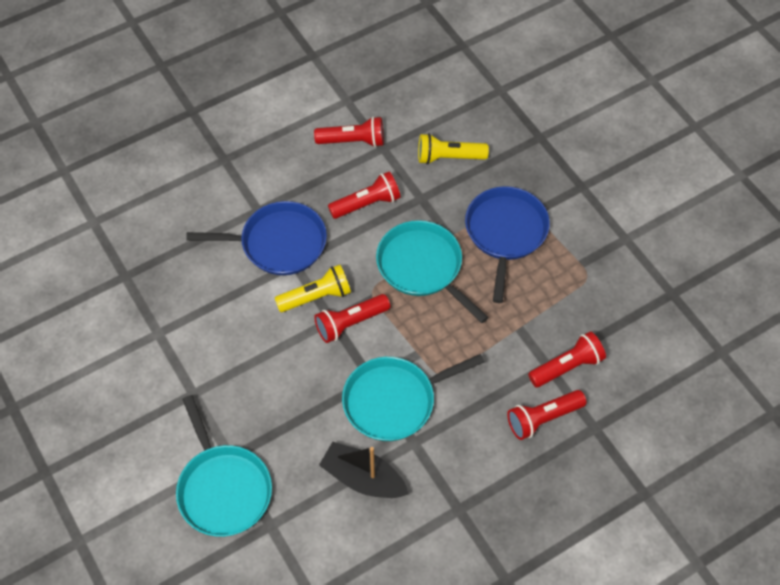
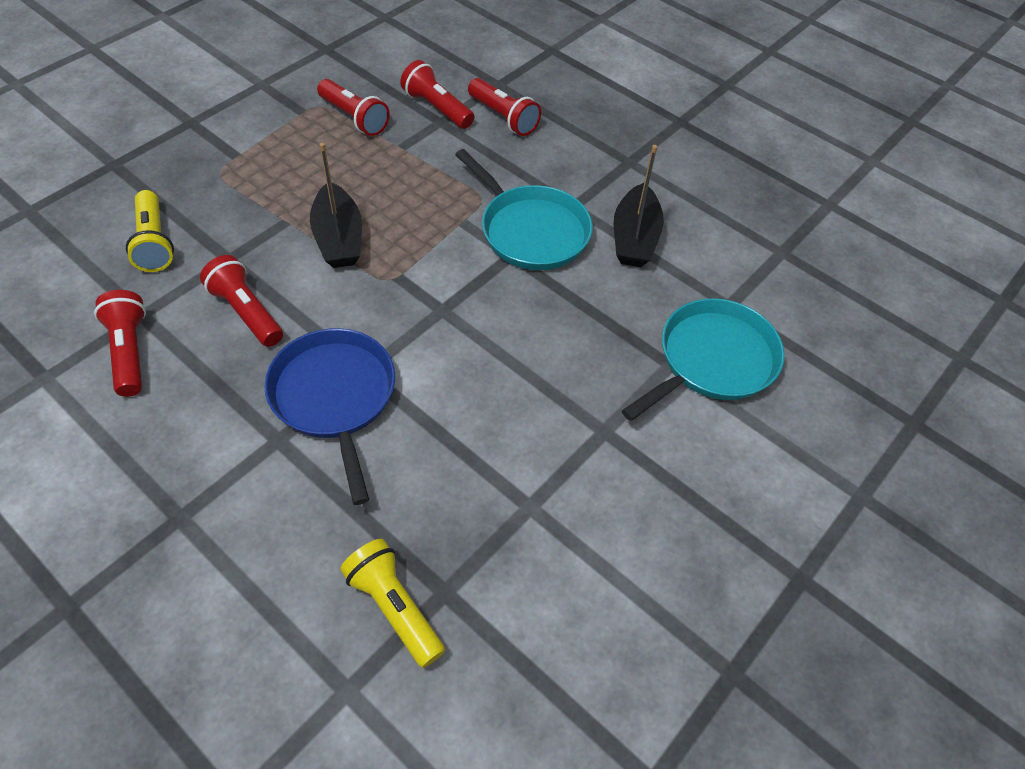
camera: 110 degrees left, 5 degrees down
yellow flashlight [275,265,351,312] -> yellow flashlight moved to [340,539,445,668]
red flashlight [314,294,390,343] -> red flashlight moved to [317,79,390,136]
turquoise pan [376,220,489,323] -> black boat [310,143,362,268]
blue pan [465,186,550,303] -> none

